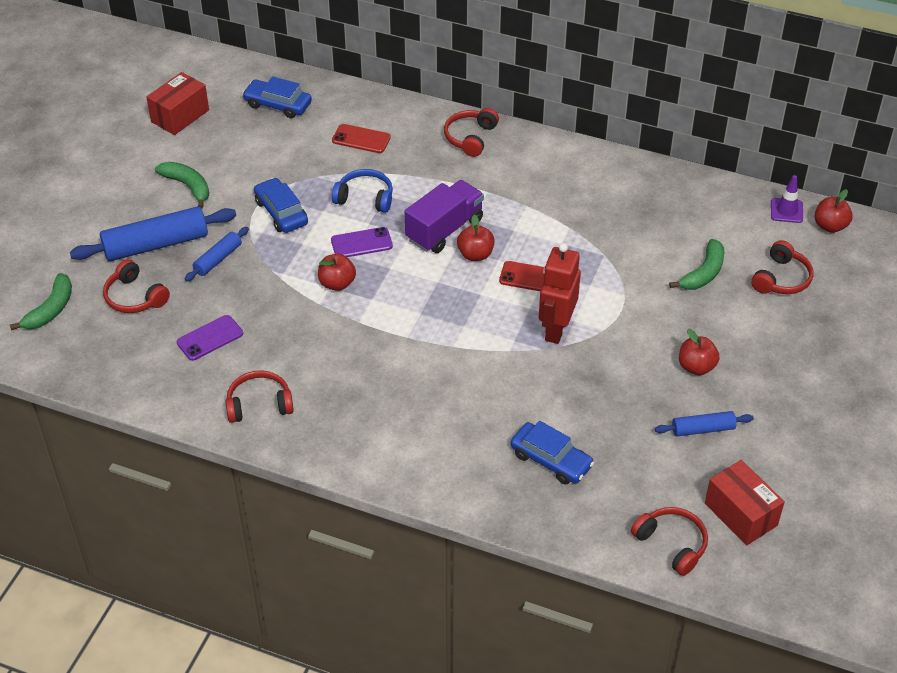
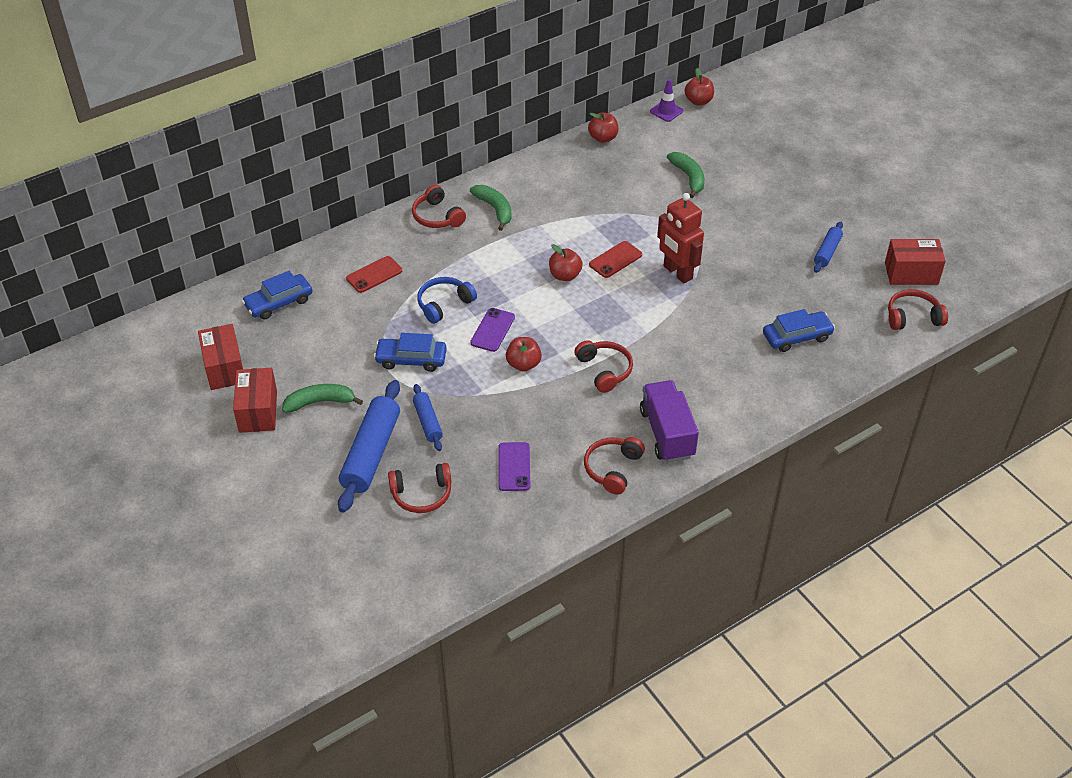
camera: 55 degrees left, 0 degrees up
green banana [10,273,72,330] -> green banana moved to [470,185,512,231]
purple truck [405,180,484,253] -> purple truck moved to [640,380,699,462]
red apple [679,329,719,375] -> red apple moved to [588,113,619,143]
red headphones [751,240,813,294] -> red headphones moved to [574,340,633,393]
none -> red box [233,368,277,433]

